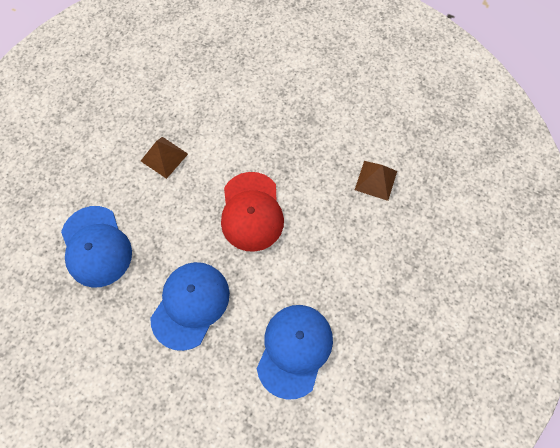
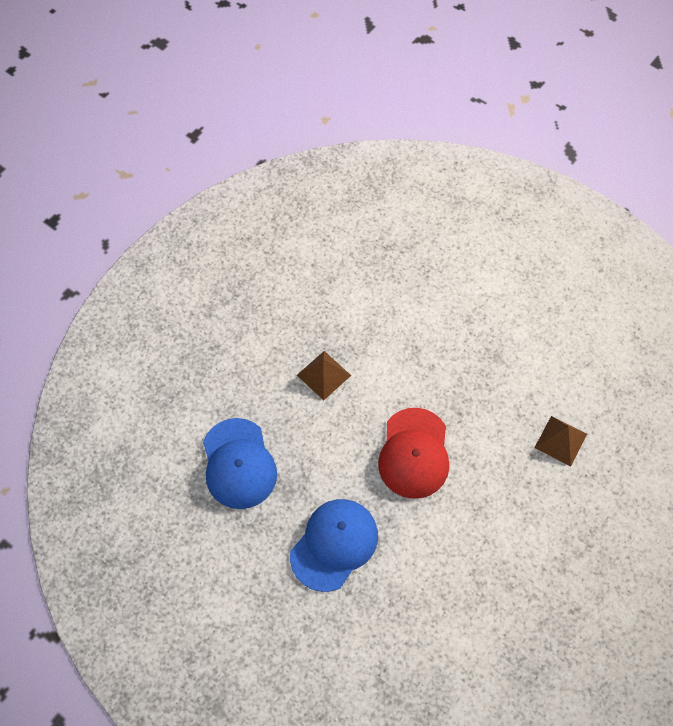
camera: 10 degrees right, 5 degrees down
blue cap [257,305,333,400] -> none

